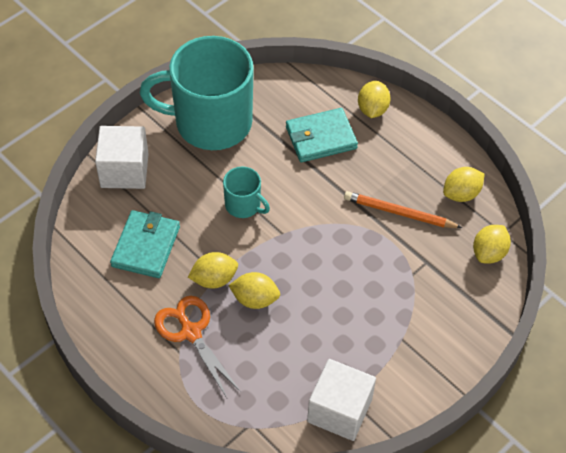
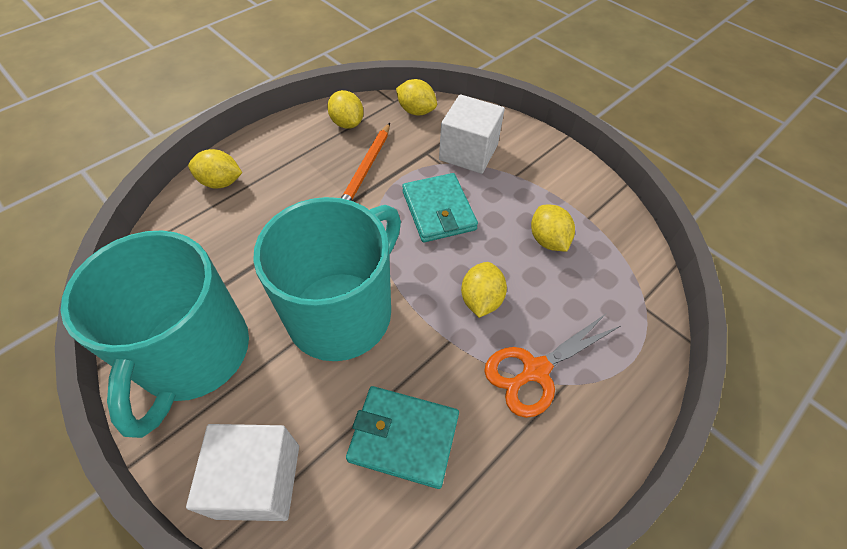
camera: 90 degrees left, 0 degrees up
yellow lemon [188,252,238,288] -> yellow lemon moved to [531,204,575,252]
turquoise mug [223,167,270,218] -> turquoise mug [253,197,401,361], size x2.24
turquoise wallet [286,108,358,162] -> turquoise wallet moved to [402,173,478,242]
white cube [307,359,376,441] -> white cube moved to [439,94,505,174]

